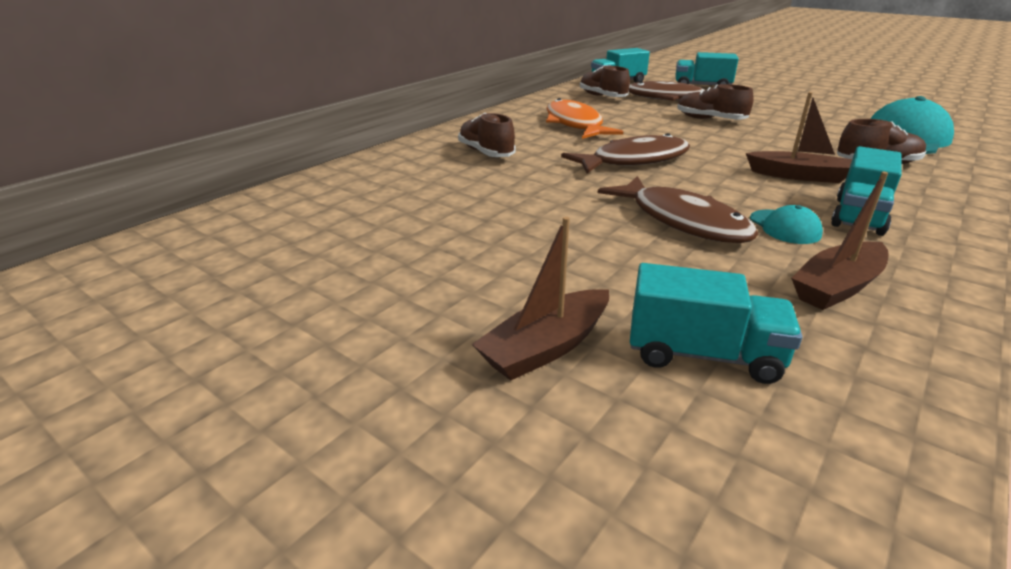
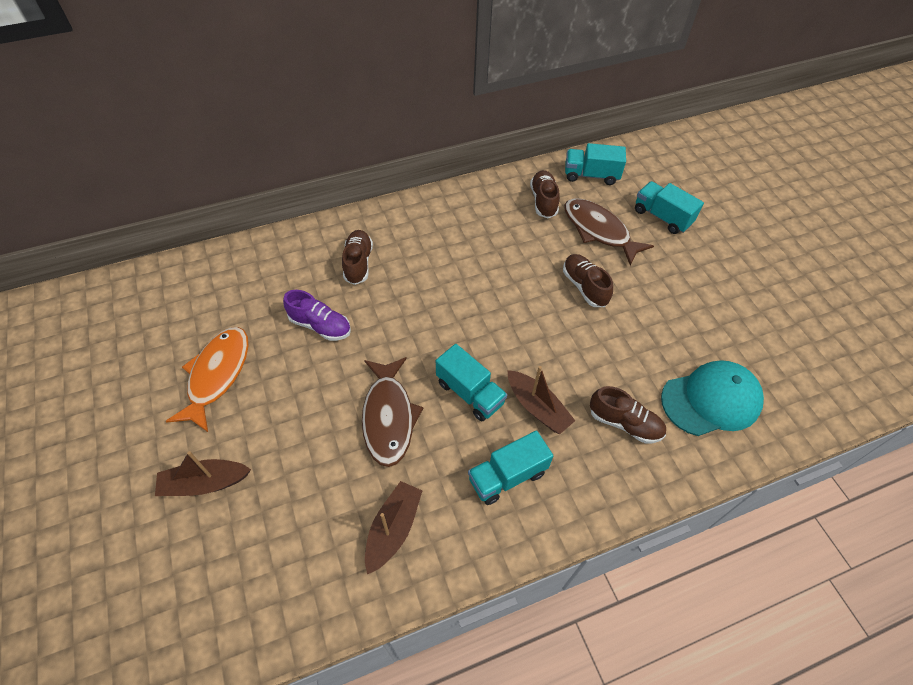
camera: 30 degrees right, 25 degrees up
orange fish [546,98,623,139] -> orange fish moved to [166,327,248,432]
brown fish [561,133,690,173] -> none
turquoise truck [630,263,802,384] -> turquoise truck moved to [436,344,507,421]
turquoise cap [750,205,823,244] -> none
brown boat [791,171,889,310] -> brown boat turned 120 degrees clockwise [365,481,422,575]
none -> purple shoe [283,290,351,341]

